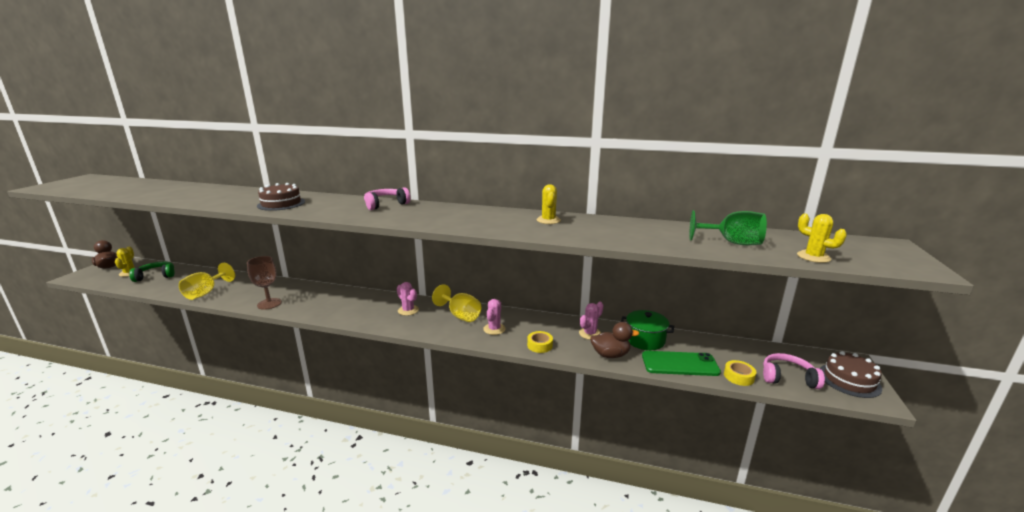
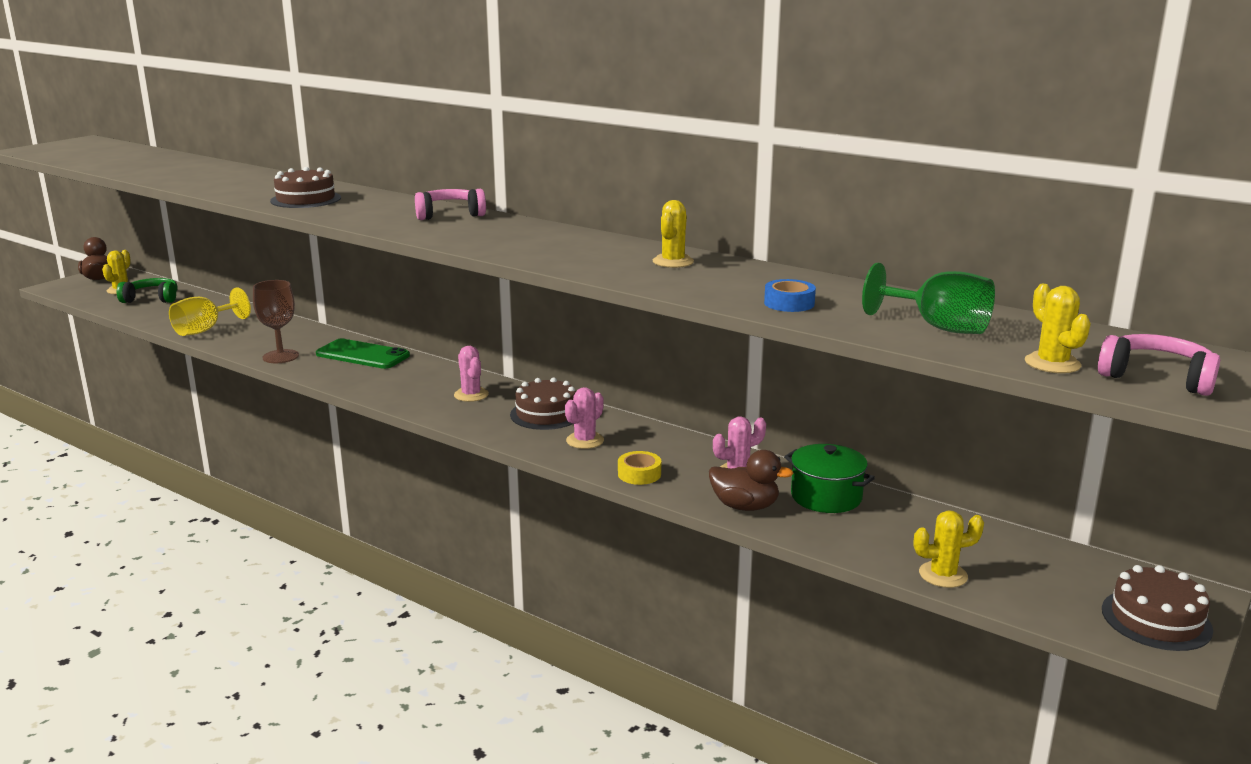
camera: 20 degrees right, 0 degrees up
yellow goblet [432,284,481,322] -> brown cake [510,377,576,430]
green phone [642,351,721,376] -> green phone moved to [316,339,410,369]
yellow tape [724,360,756,386] -> yellow cactus [914,510,984,588]
pink headphones [763,353,825,389] -> pink headphones moved to [1098,334,1220,396]
none -> blue tape [764,279,816,312]

